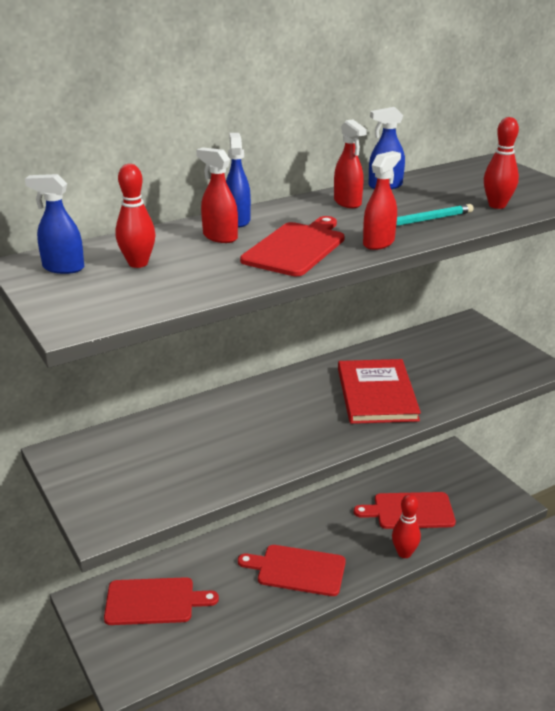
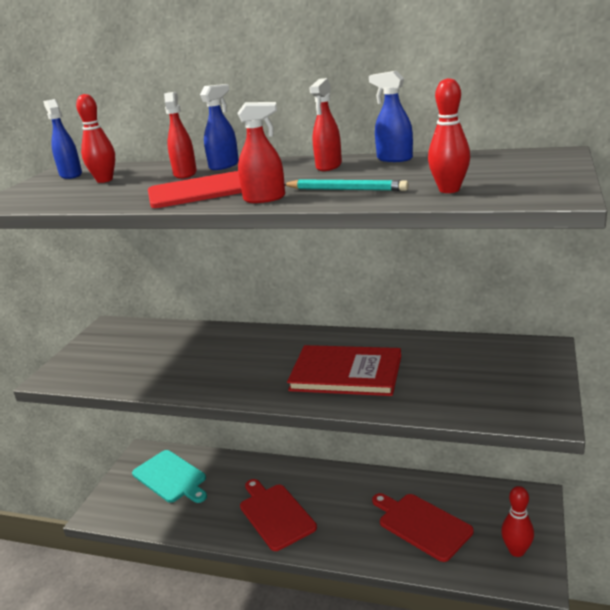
camera: 50 degrees right, 5 degrees down
red cutting board [104,577,219,625] -> turquoise cutting board [132,450,207,503]
red book [338,359,421,424] -> red book turned 60 degrees clockwise [287,345,401,396]
red bowling pin [392,494,421,558] -> red bowling pin moved to [501,486,534,557]

